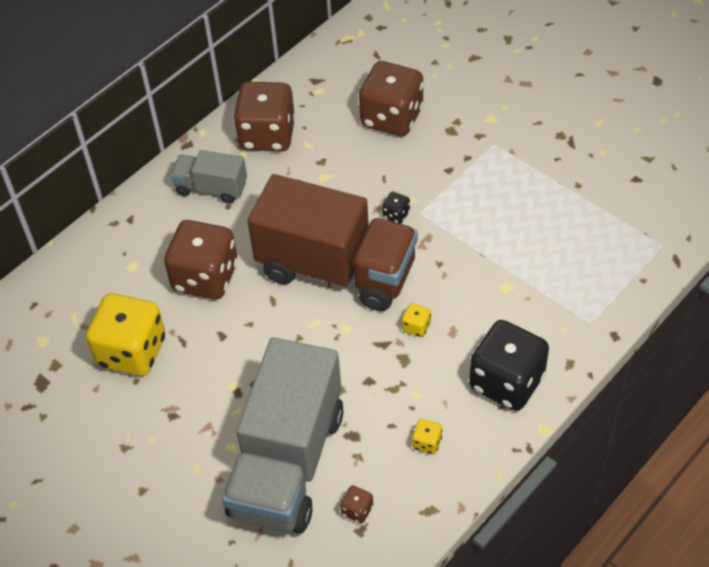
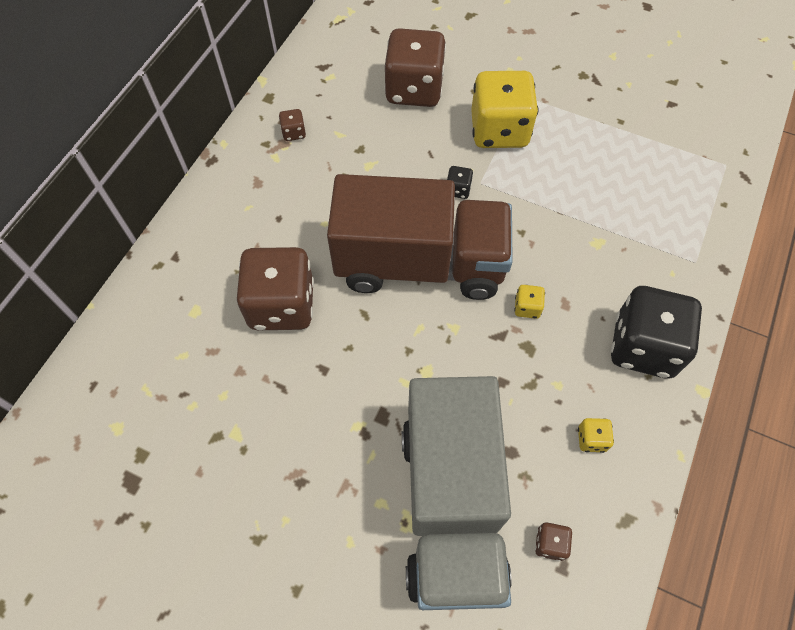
camera: 20 degrees left, 10 degrees up
yellow dice [86,293,165,376] -> yellow dice moved to [471,71,538,148]
grey truck [170,150,247,204] -> none
brown dice [233,82,295,152] -> brown dice [279,109,306,141], size x0.40

